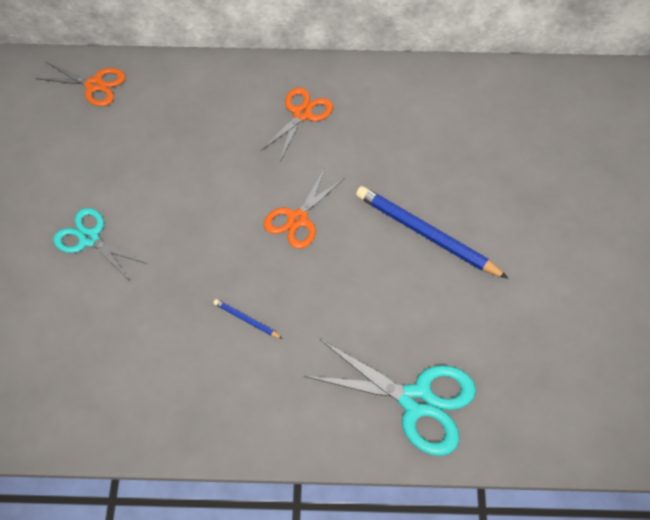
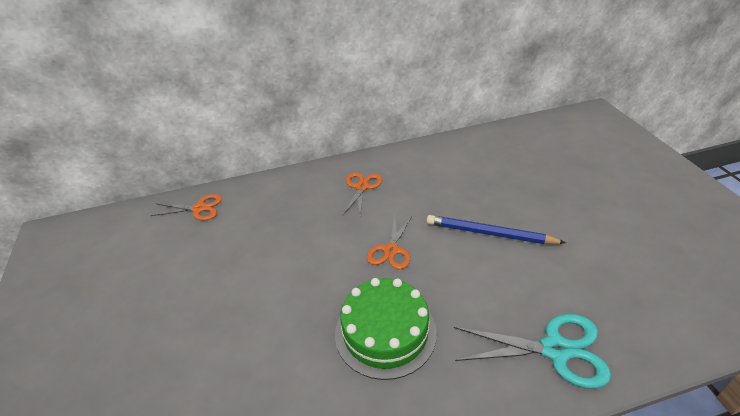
camera: 15 degrees left, 20 degrees down
turquoise scissors [53,208,147,280] -> none
blue pencil [213,299,283,339] -> green cake [335,278,437,380]

